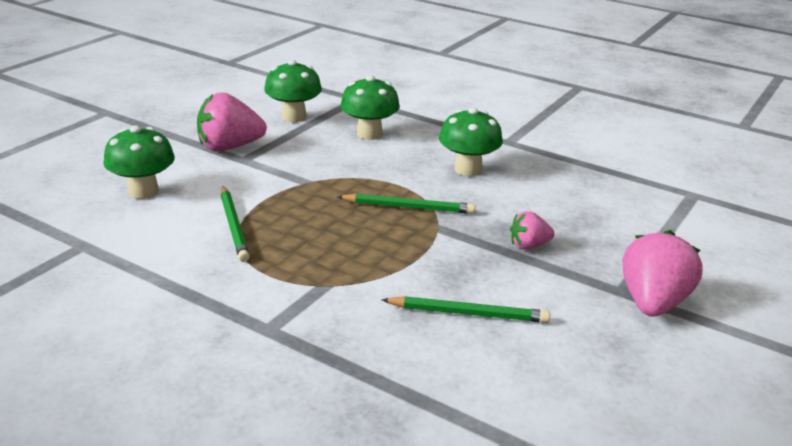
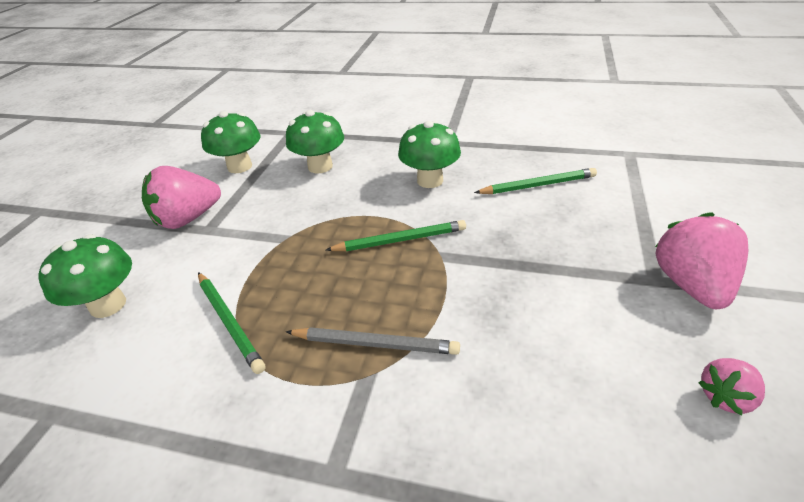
camera: 15 degrees left, 10 degrees up
green pencil [382,296,550,323] -> green pencil moved to [474,168,597,194]
pink strawberry [510,211,554,250] -> pink strawberry moved to [698,358,765,415]
none -> grey pencil [286,327,460,355]

